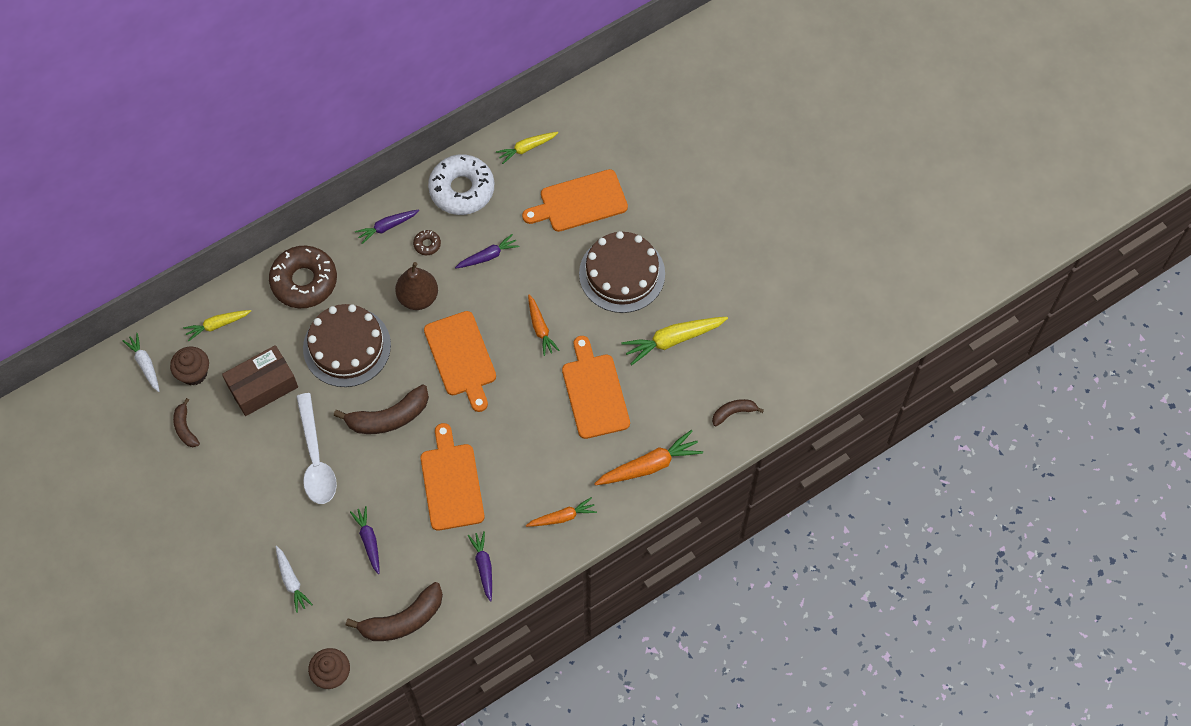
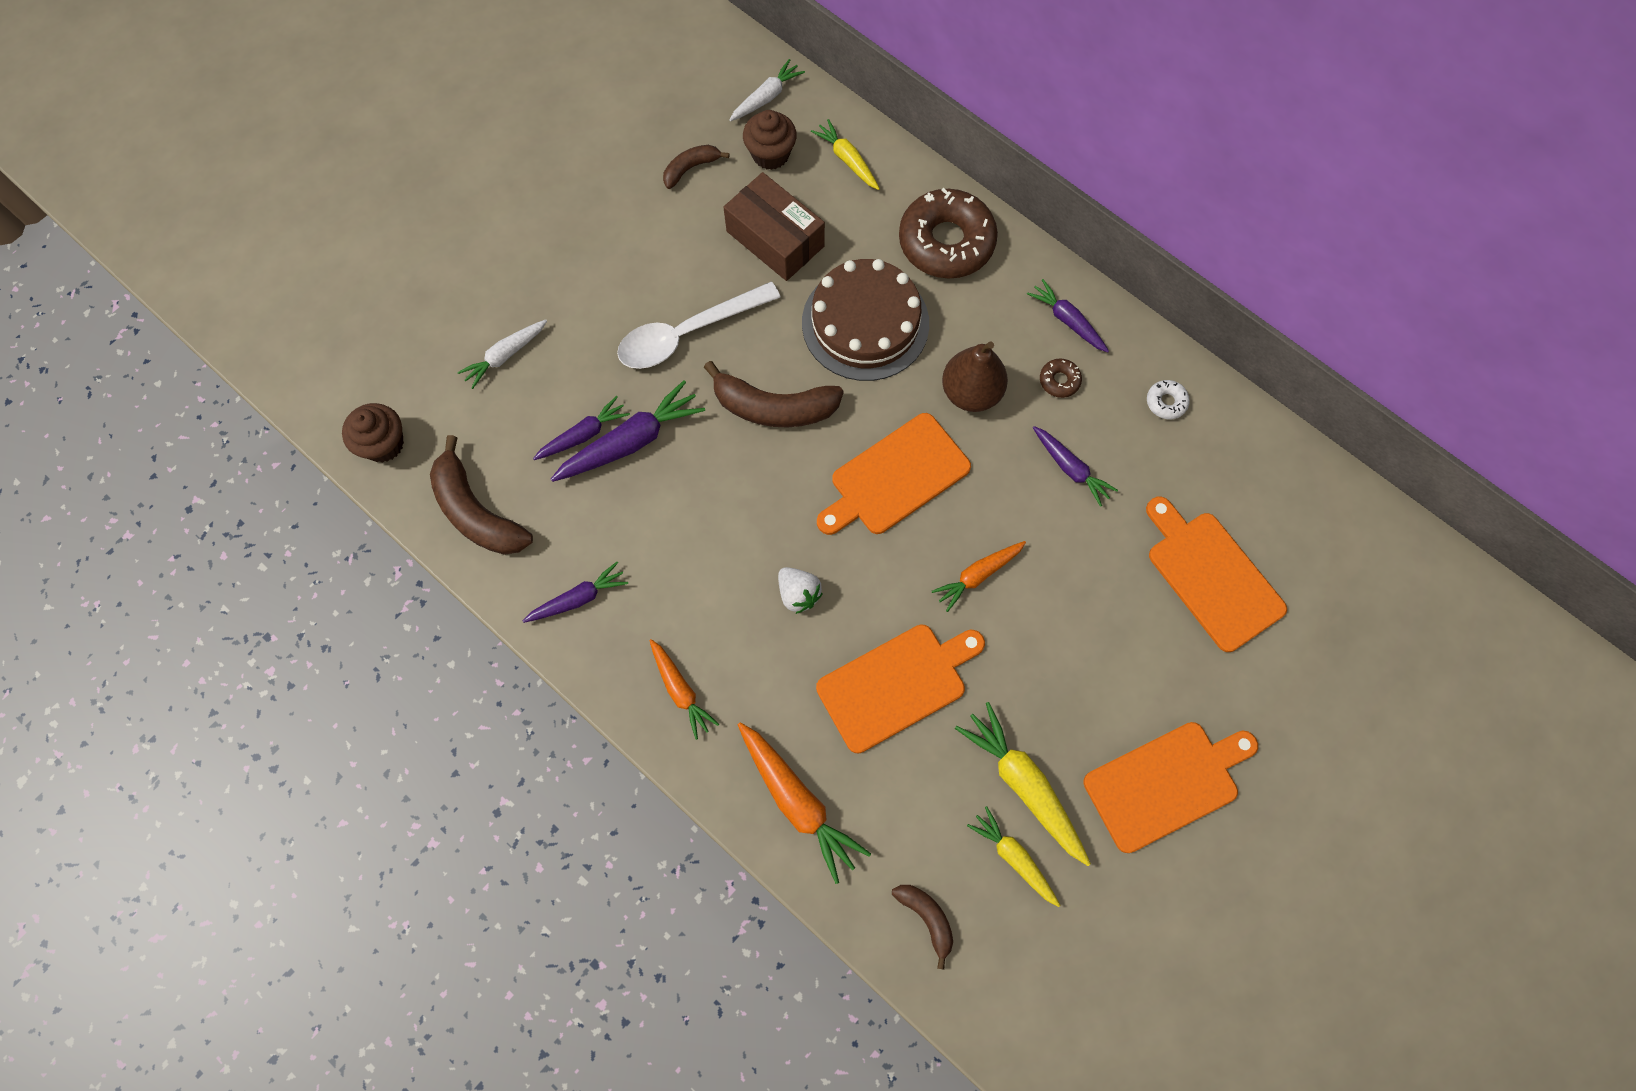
camera: 75 degrees right, 5 degrees up
brown banana [334,384,429,434] -> brown banana turned 45 degrees counterclockwise [704,361,844,428]
orange cutting board [421,423,485,531] -> orange cutting board moved to [1083,722,1258,853]
white donut [428,154,494,215] -> white donut [1147,380,1190,419], size x0.41
yellow carrot [496,132,558,164] -> yellow carrot moved to [967,806,1060,907]
brown cake [579,231,665,313] -> none
none -> purple carrot [551,380,705,482]
none -> white strawberry [778,567,823,614]

